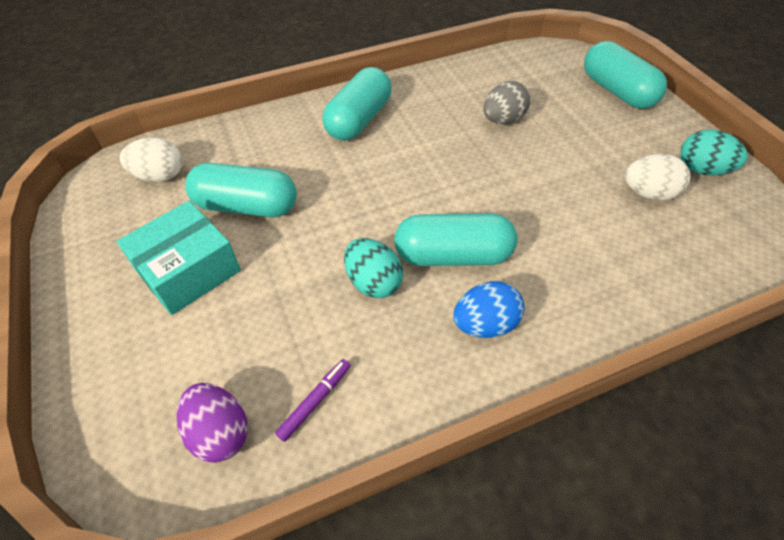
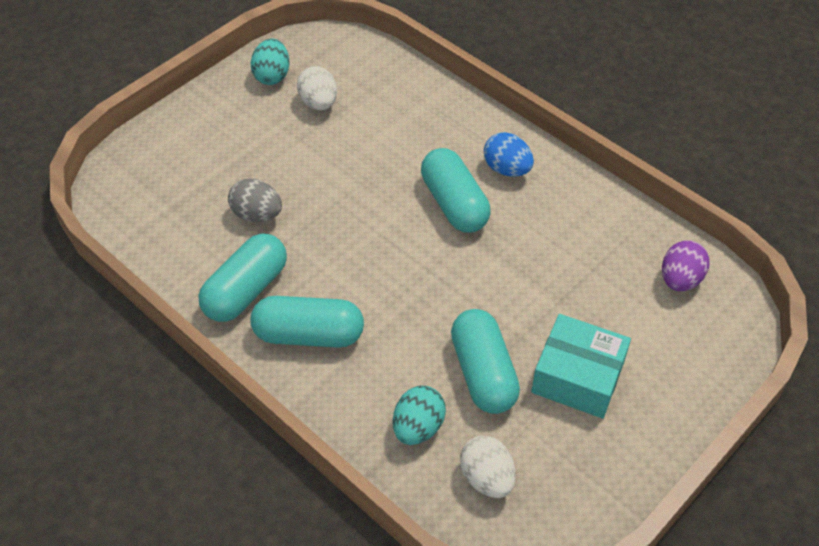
camera: 115 degrees left, 0 degrees up
purple marker [275,359,351,442] -> none
turquoise egg [344,238,403,298] -> turquoise egg moved to [393,386,446,445]
turquoise capsule [584,41,667,109] -> turquoise capsule moved to [198,233,287,322]

